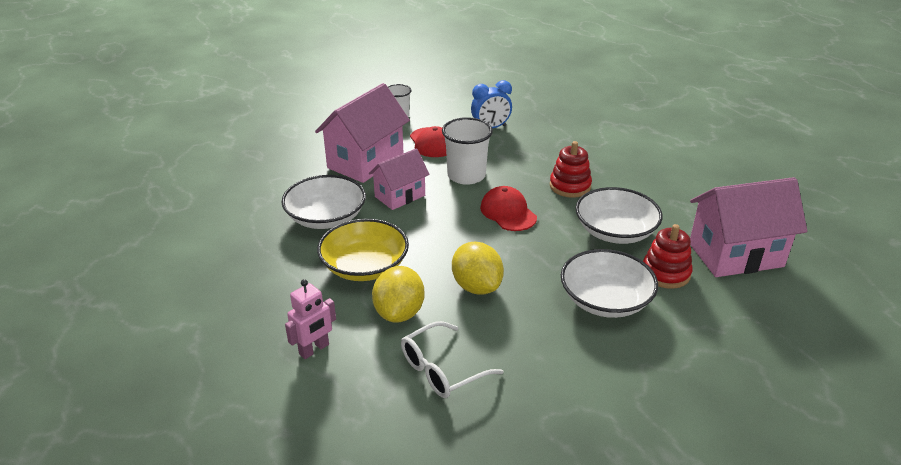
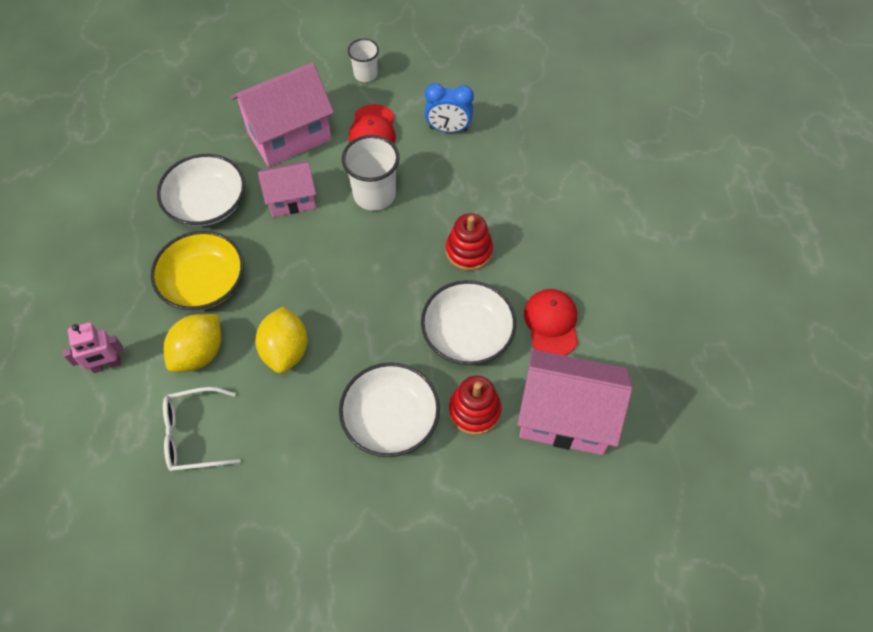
camera: 25 degrees right, 25 degrees up
red cap [480,186,537,231] -> red cap moved to [524,289,578,356]

